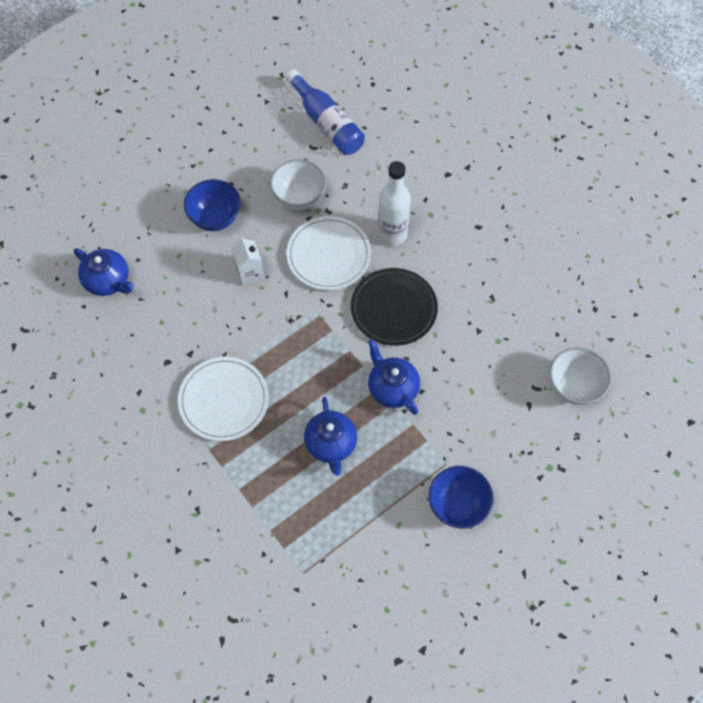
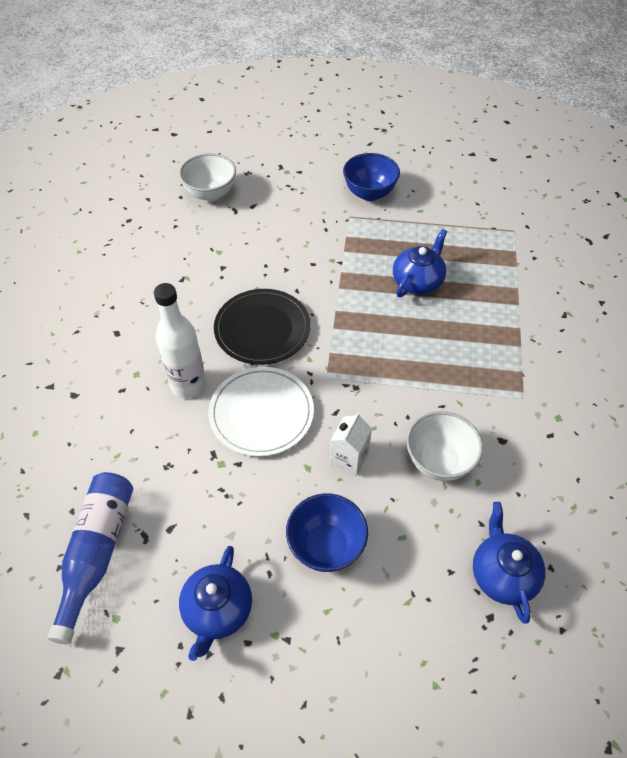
camera: 135 degrees left, 10 degrees down
white plate [178,357,269,441] -> none
white bowl [270,159,326,210] -> white bowl moved to [406,411,483,481]
blue teapot [368,339,420,415] -> blue teapot moved to [179,546,252,661]

